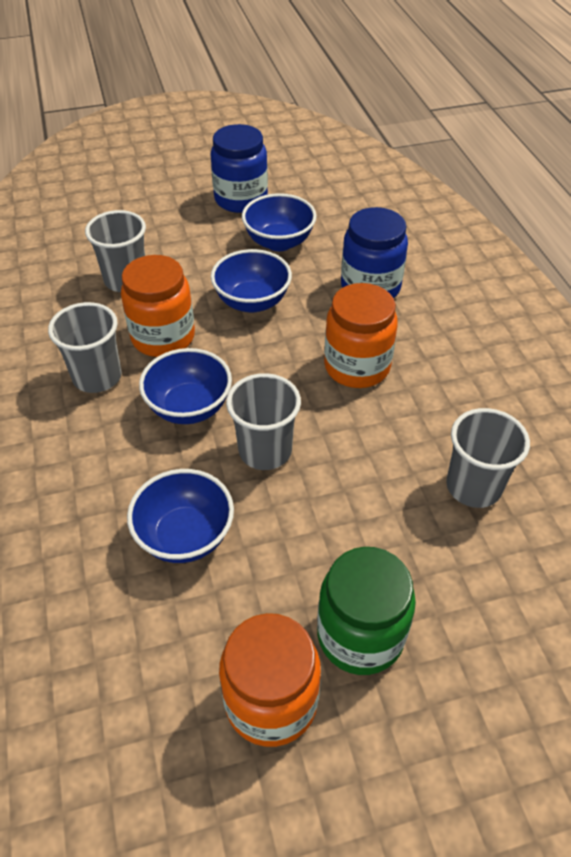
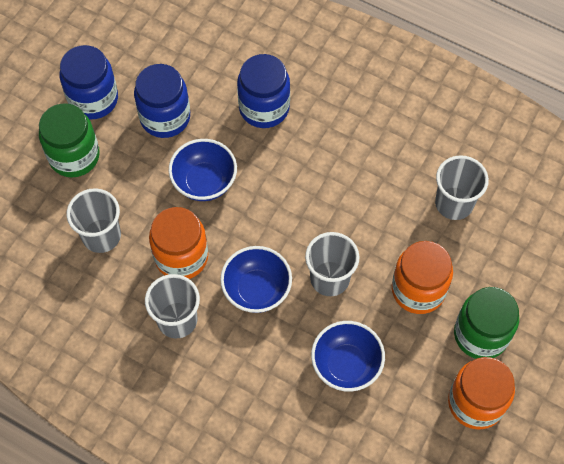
camera: 45 degrees left, 15 degrees up
blue bowl [242,193,316,251] -> blue jar [134,64,190,138]
orange jar [324,283,398,388] -> orange jar moved to [392,241,453,314]
none -> green jar [39,103,100,178]

